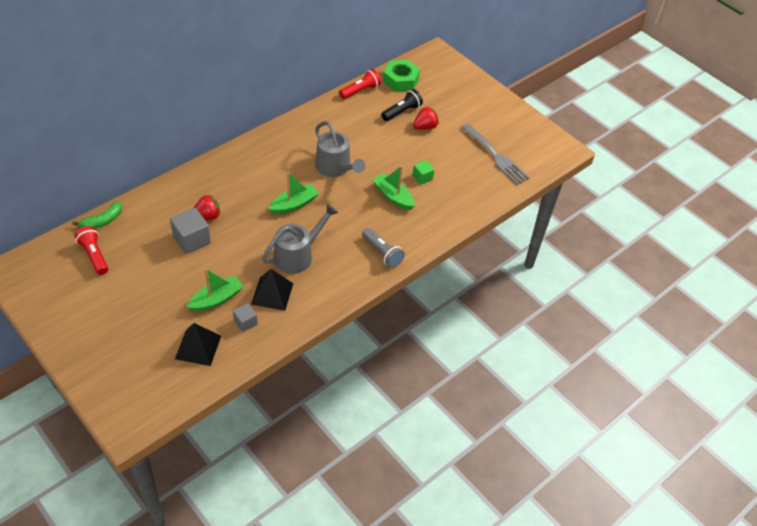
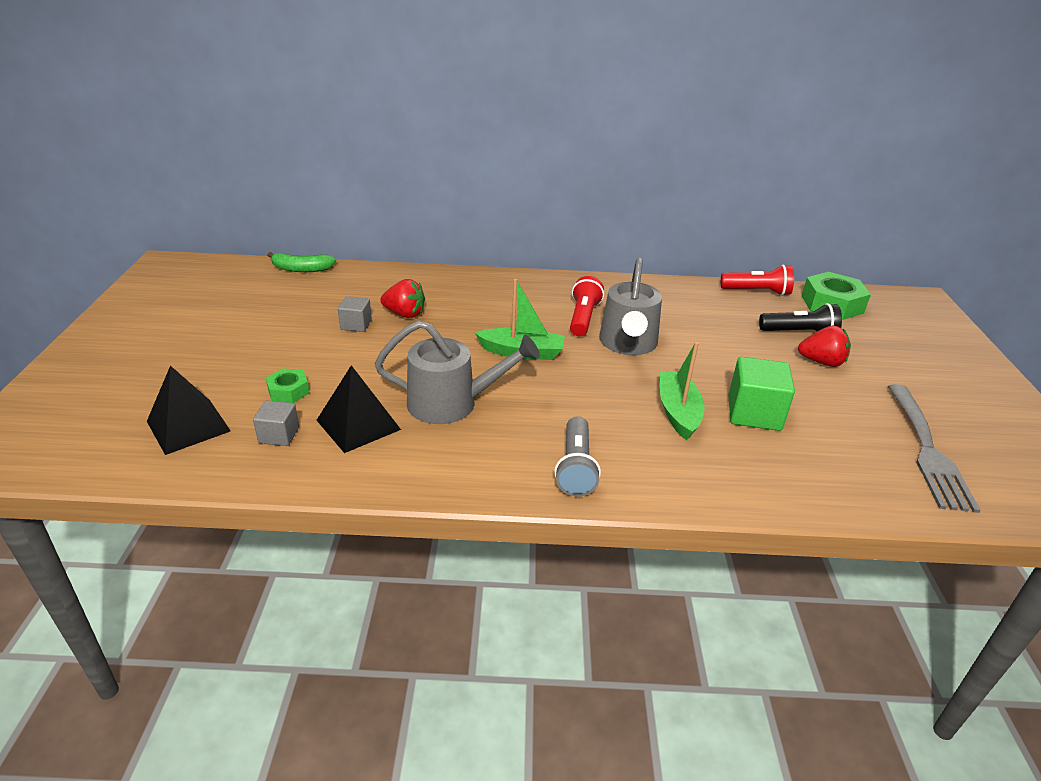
camera: 45 degrees right, 15 degrees down
red flashlight [75,226,108,275] -> red flashlight moved to [570,276,604,336]
grey cube [170,208,211,254] -> grey cube [338,296,372,332], size x0.58
green boat [187,268,243,311] -> green nut [266,368,309,403]
green cube [413,160,434,185] -> green cube [728,357,795,431], size x1.72

